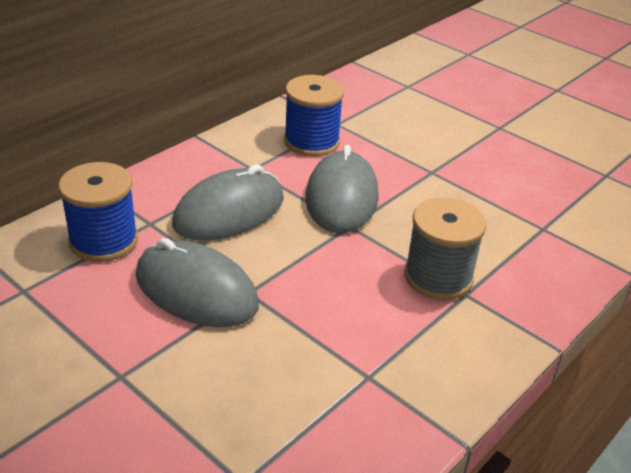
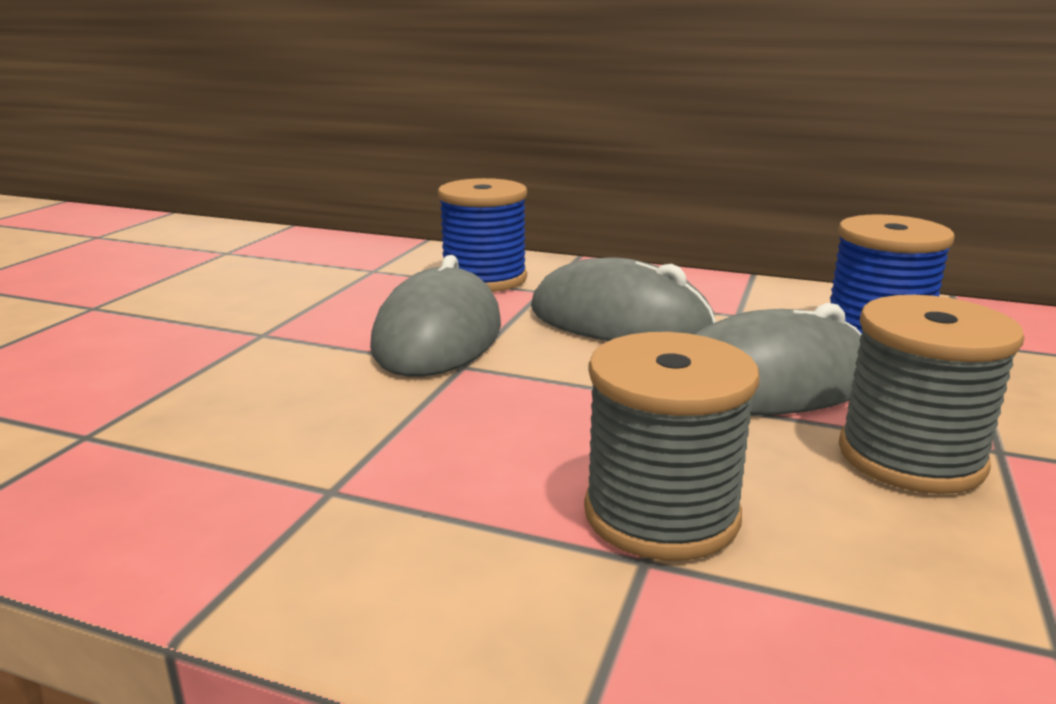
camera: 70 degrees right, 15 degrees down
none -> grey spool [839,295,1024,494]

